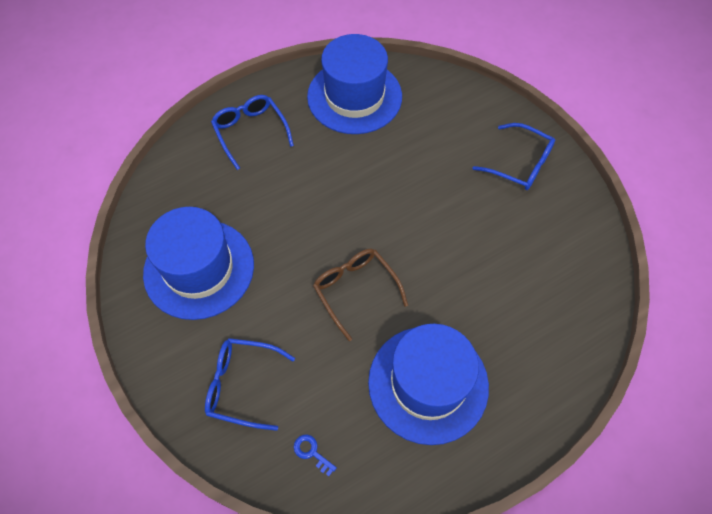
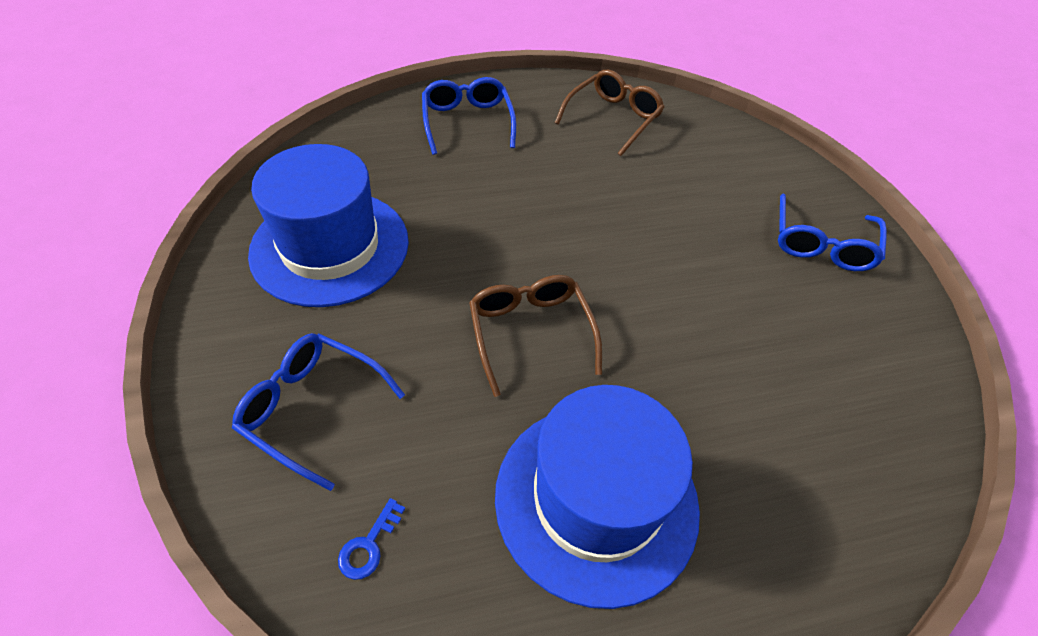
camera: 15 degrees right, 10 degrees down
blue key [294,435,337,476] -> blue key turned 120 degrees counterclockwise [338,498,405,580]
blue hat [307,34,402,134] -> brown glasses [555,70,664,156]
blue glasses [472,123,555,190] -> blue glasses turned 60 degrees clockwise [778,193,887,271]

